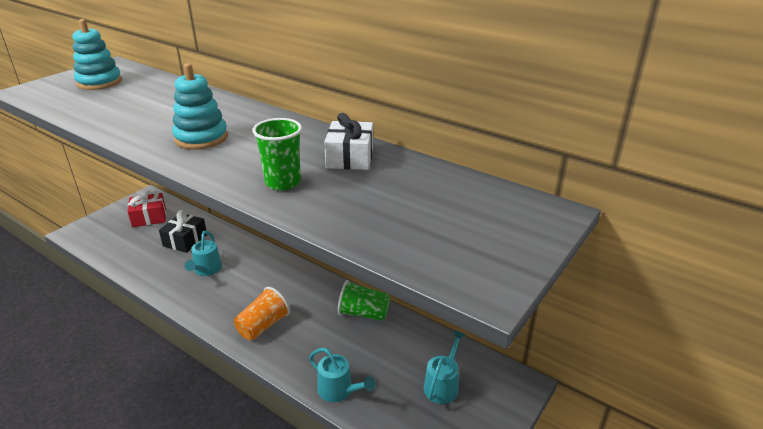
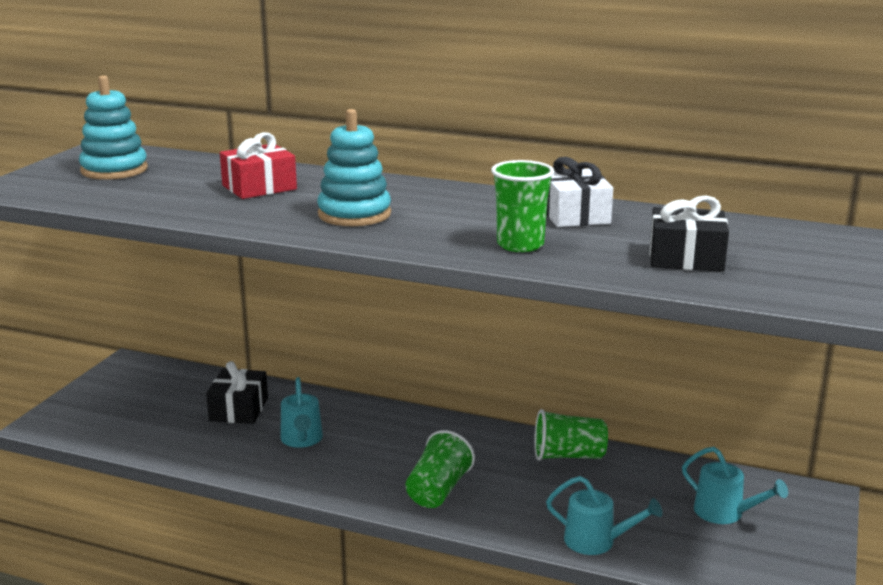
camera: 15 degrees left, 10 degrees down
red gift [128,190,166,227] -> red gift moved to [220,132,297,199]
orange cup [234,287,290,340] -> green cup [406,430,475,508]
turquoise watering can [424,330,466,404] -> turquoise watering can turned 120 degrees clockwise [682,447,788,524]
none -> black gift [650,195,729,272]

